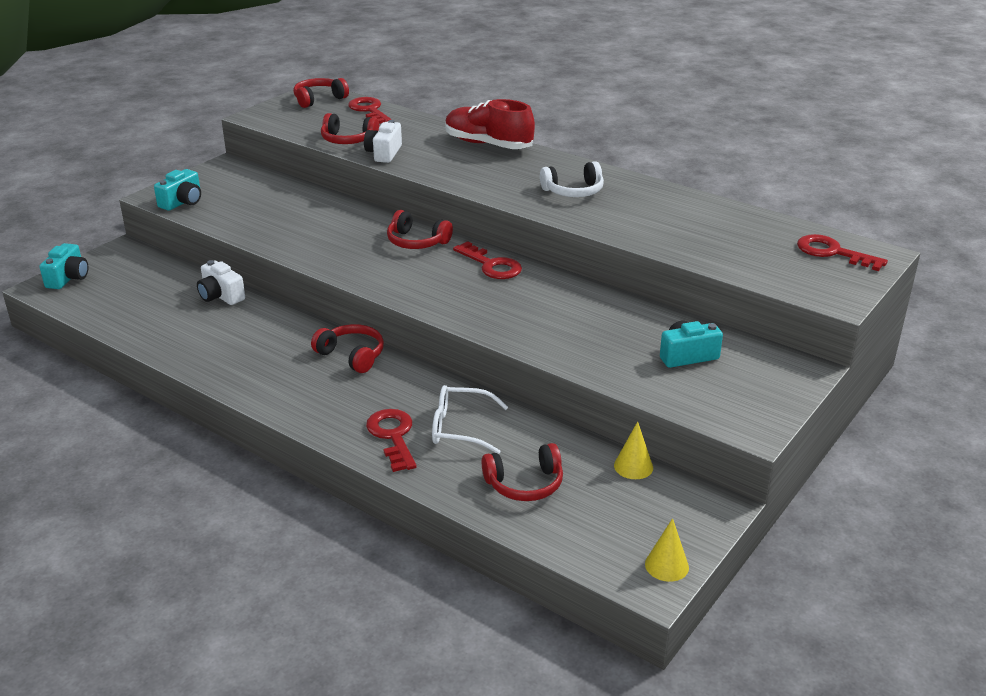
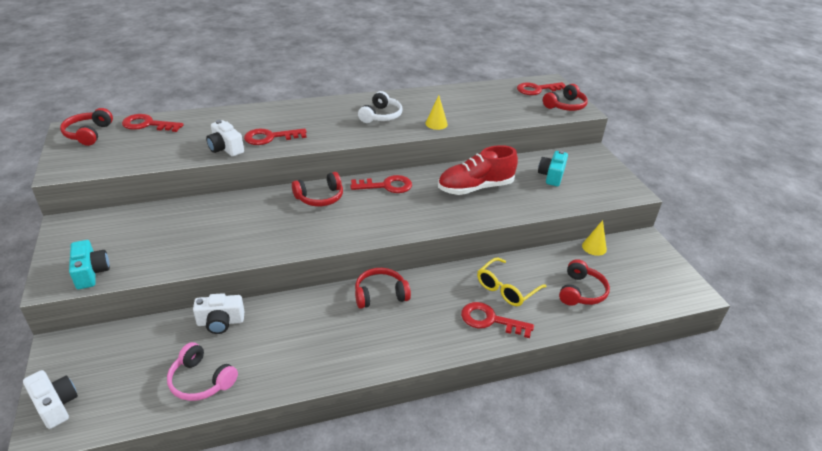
camera: 55 degrees left, 5 degrees up
turquoise camera [39,243,88,289] -> white camera [23,370,78,429]
red headphones [321,113,380,144] -> red headphones moved to [543,84,588,111]
white glasses [432,385,508,454] -> yellow glasses [477,257,547,306]
red shoe [445,99,535,149] -> red shoe moved to [438,145,518,195]
yellow cone [645,518,689,582] -> yellow cone moved to [425,95,448,130]
none -> pink headphones [167,342,238,401]
none -> red key [244,128,307,145]

